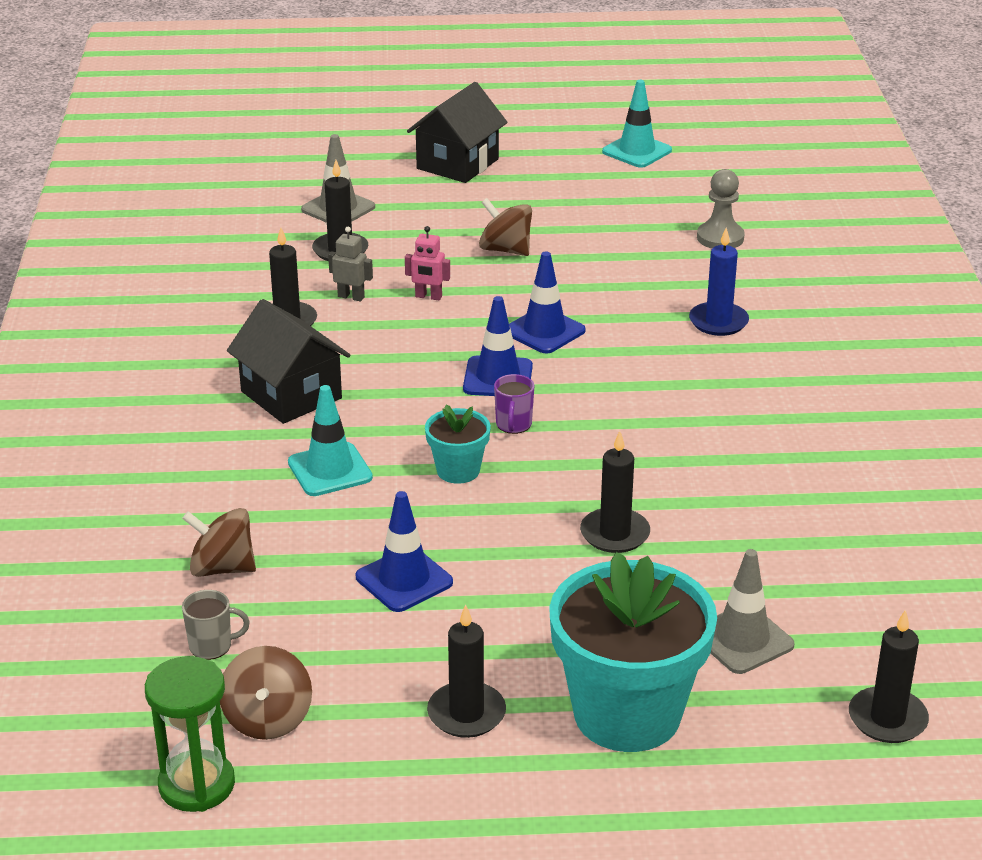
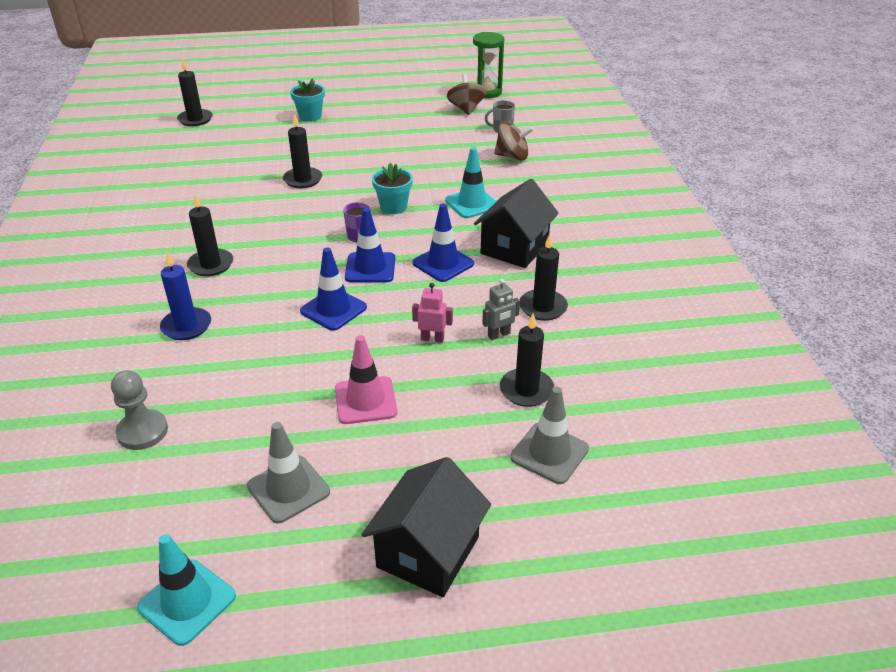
camera: 175 degrees right, 5 degrees up
black house [227,299,350,424] -> black house turned 75 degrees clockwise [474,179,559,268]
grey robot [328,227,373,302] -> grey robot turned 45 degrees counterclockwise [482,279,520,340]
blue traffic cone [356,491,453,612] -> blue traffic cone moved to [413,204,474,282]
black candle [427,604,506,738] -> black candle moved to [187,194,233,276]
brown spinning top [479,198,532,256] -> pink traffic cone [335,335,397,424]
turquoise flower pot [549,552,717,752] -> turquoise flower pot [290,78,325,122], size x0.47
grey traffic cone [711,549,795,674] -> grey traffic cone moved to [247,422,330,523]

